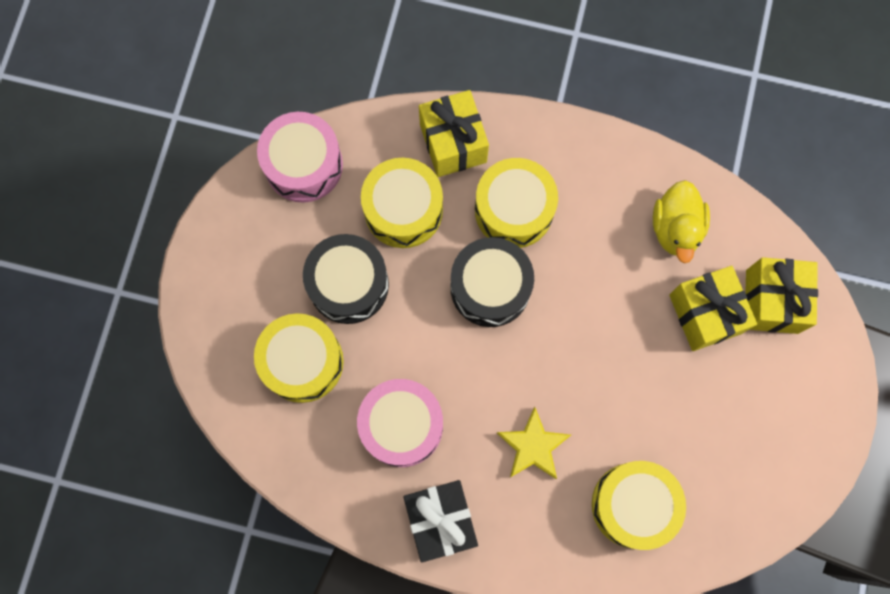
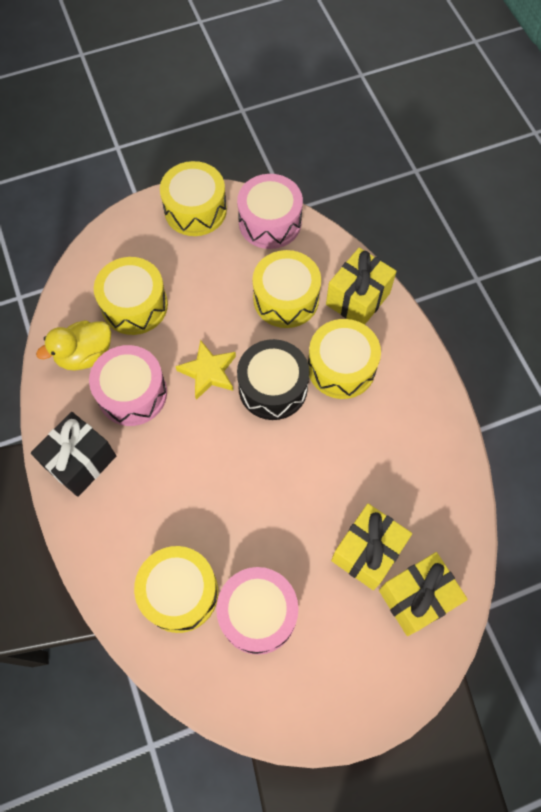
camera: 55 degrees right, 10 degrees down
black drum [303,234,389,324] -> none
yellow star [497,407,571,479] -> yellow star moved to [175,340,236,400]
yellow duck [653,180,710,263] -> yellow duck moved to [36,320,111,371]
none -> yellow drum [160,161,227,236]
none -> pink drum [216,567,298,655]

